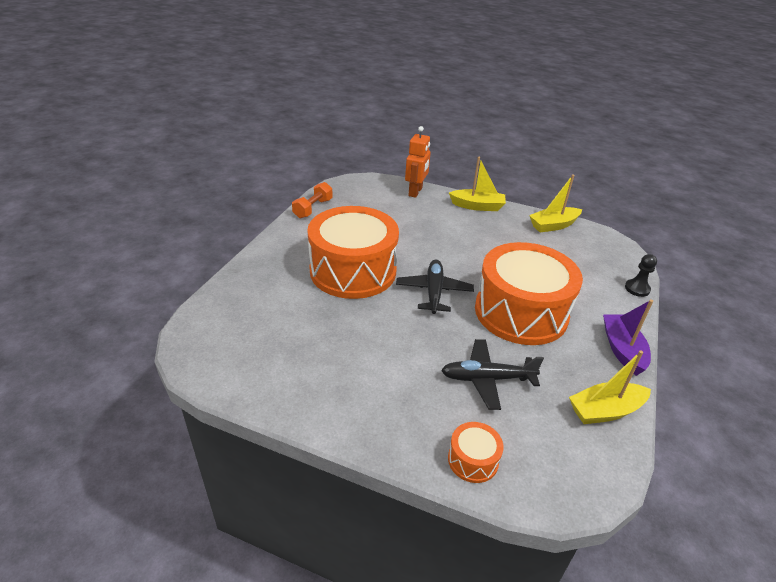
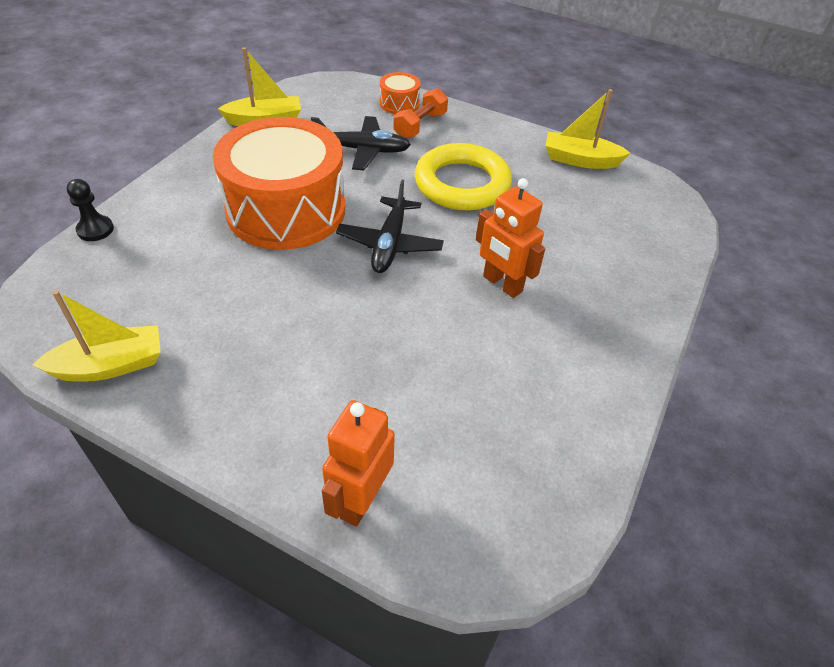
camera: 175 degrees left, 10 degrees up
orange dumbbell [292,182,332,218] -> orange dumbbell moved to [394,88,448,138]
orange drum [307,206,399,299] -> orange robot [476,178,545,298]
yellow boat [449,157,506,211] -> yellow boat moved to [545,89,630,169]
purple boat [603,300,653,376] -> none
none -> yellow ring [415,143,512,211]

